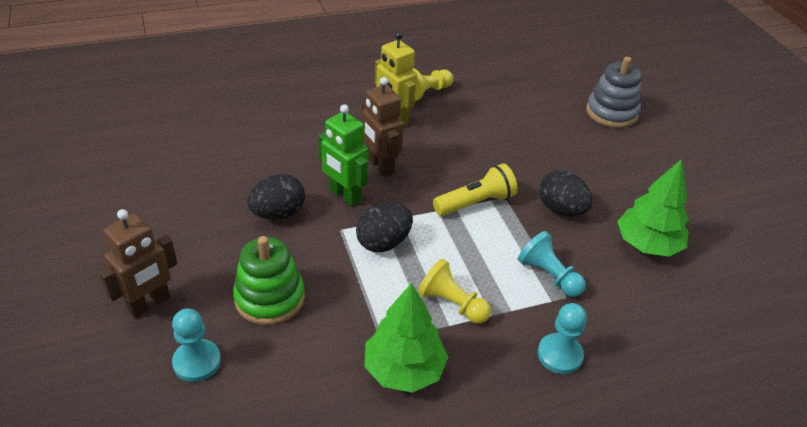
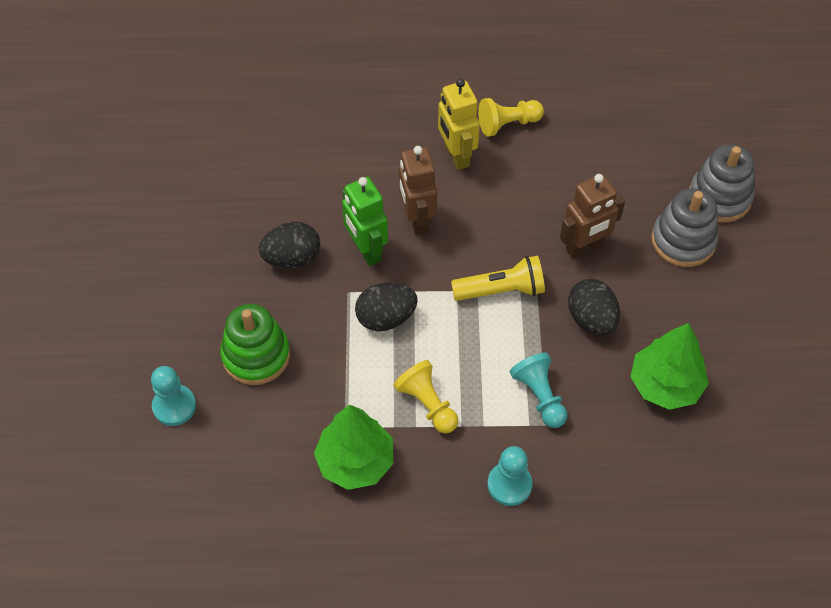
camera: 20 degrees right, 15 degrees up
brown robot [99,209,178,318] -> brown robot moved to [560,174,625,259]
none -> grey stacking toy [651,188,719,267]

